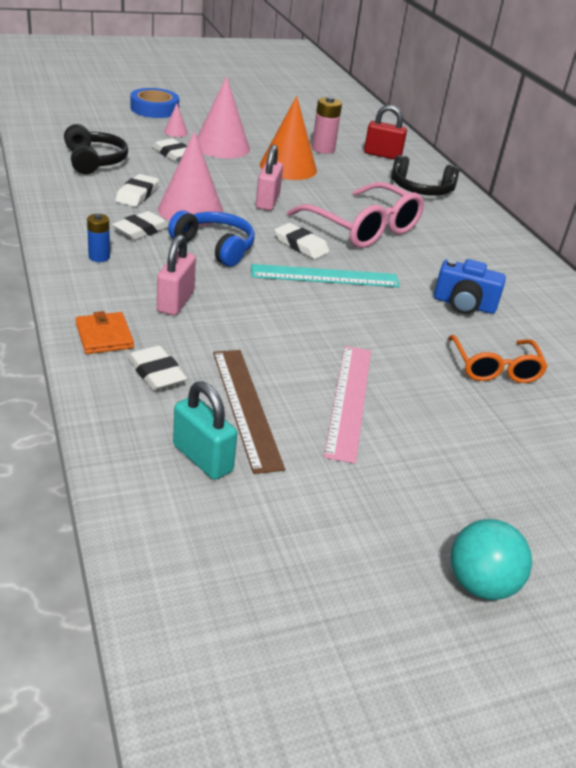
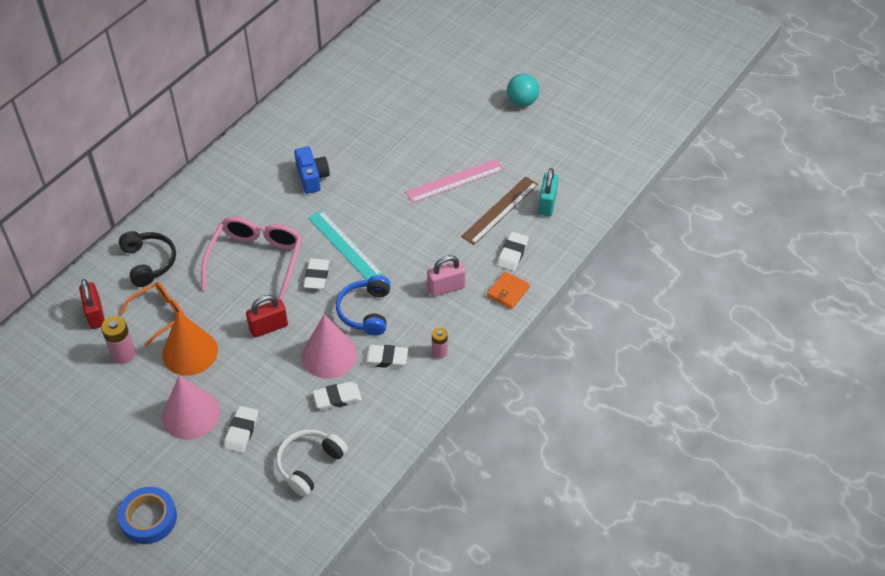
camera: 120 degrees left, 15 degrees up
black headphones [64,124,128,174] -> white headphones [276,430,348,497]
blue battery [87,214,110,262] -> pink battery [432,327,448,359]
pink cone [164,104,188,137] -> none
pink padlock [256,144,283,211] -> red padlock [246,295,288,338]
orange glasses [448,335,548,383] -> orange glasses moved to [119,282,185,346]

